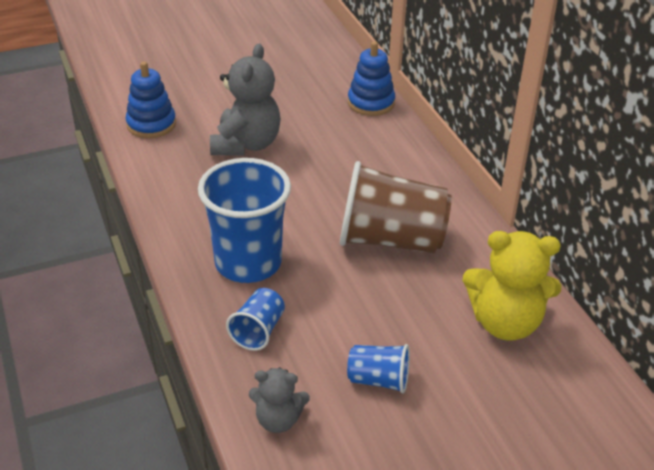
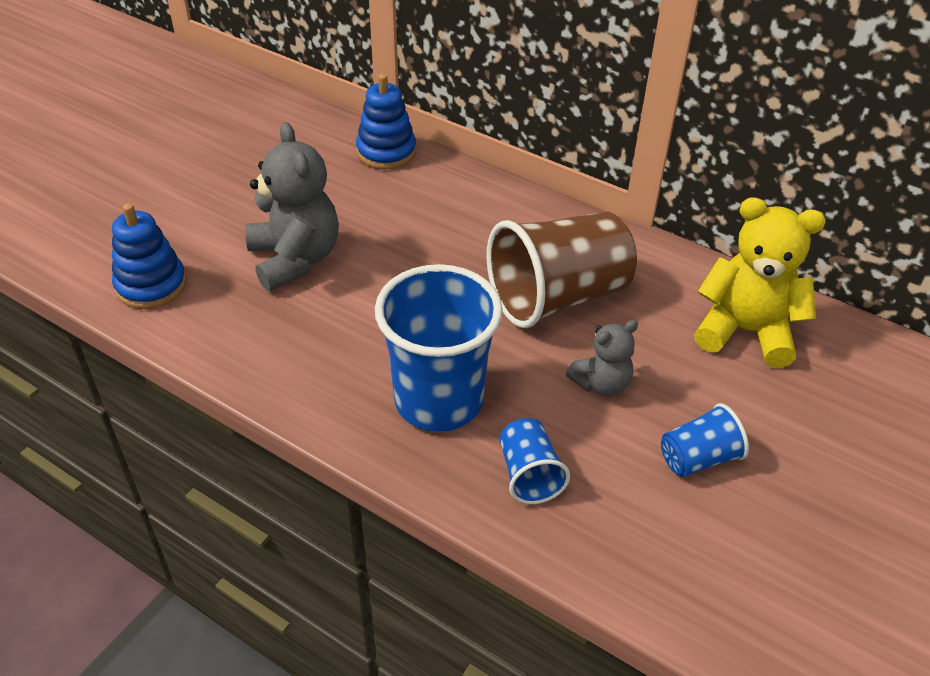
camera: 35 degrees left, 5 degrees up
grey teddy bear [249,367,310,433] -> grey teddy bear moved to [566,320,638,396]
yellow teddy bear [462,231,562,341] -> yellow teddy bear turned 135 degrees counterclockwise [694,197,826,368]

